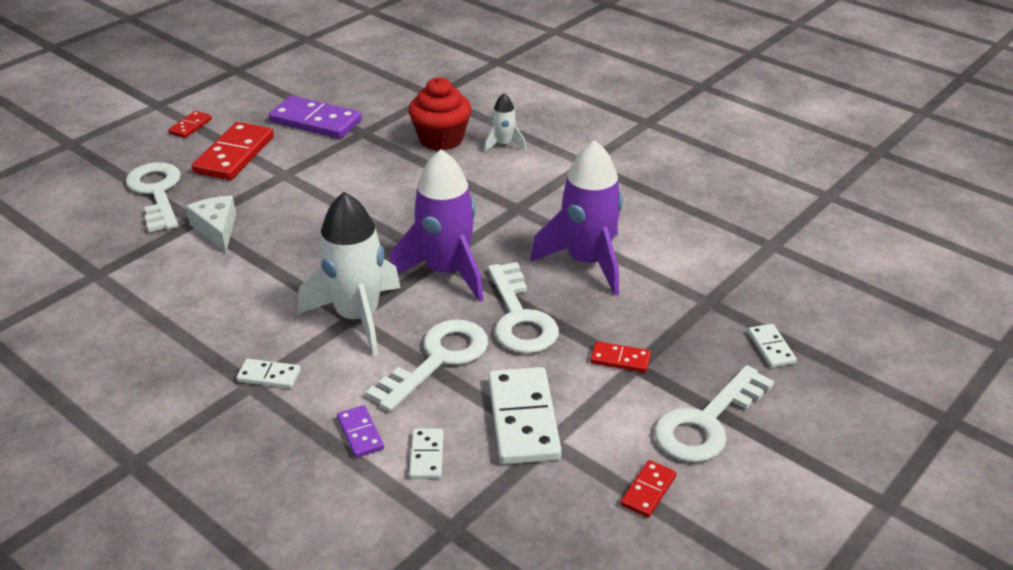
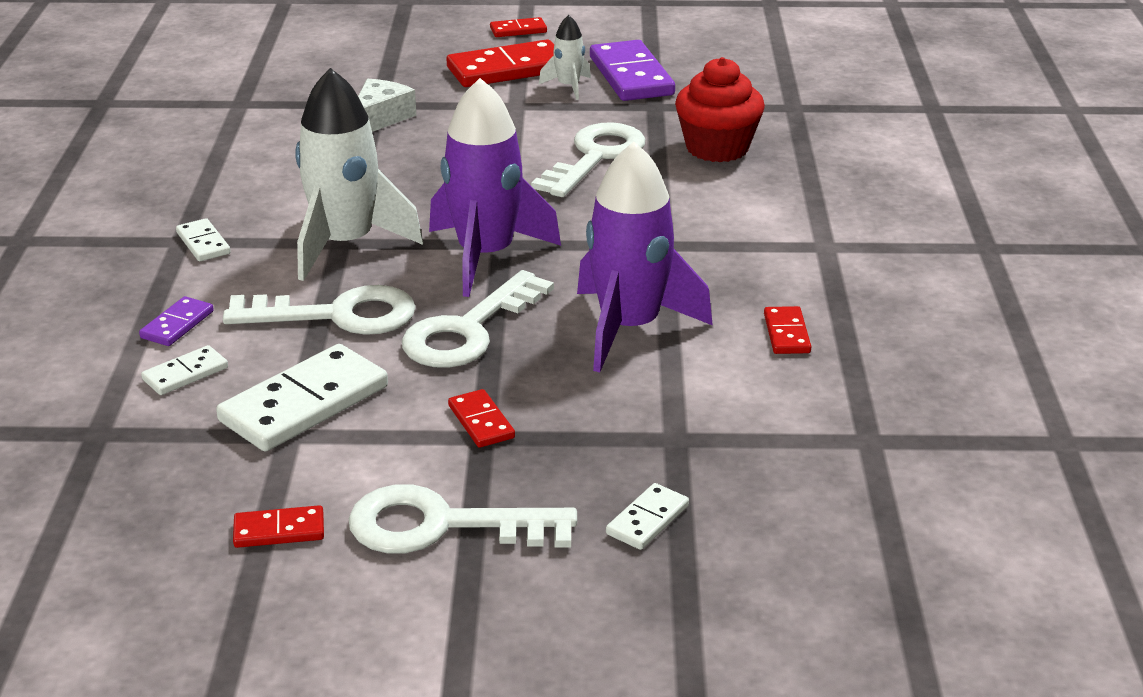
camera: 50 degrees right, 5 degrees down
white key [125,162,181,232] -> white key moved to [531,122,645,197]
white rocket [484,93,526,153] -> white rocket moved to [539,15,591,100]
none -> red domino [764,306,811,354]

